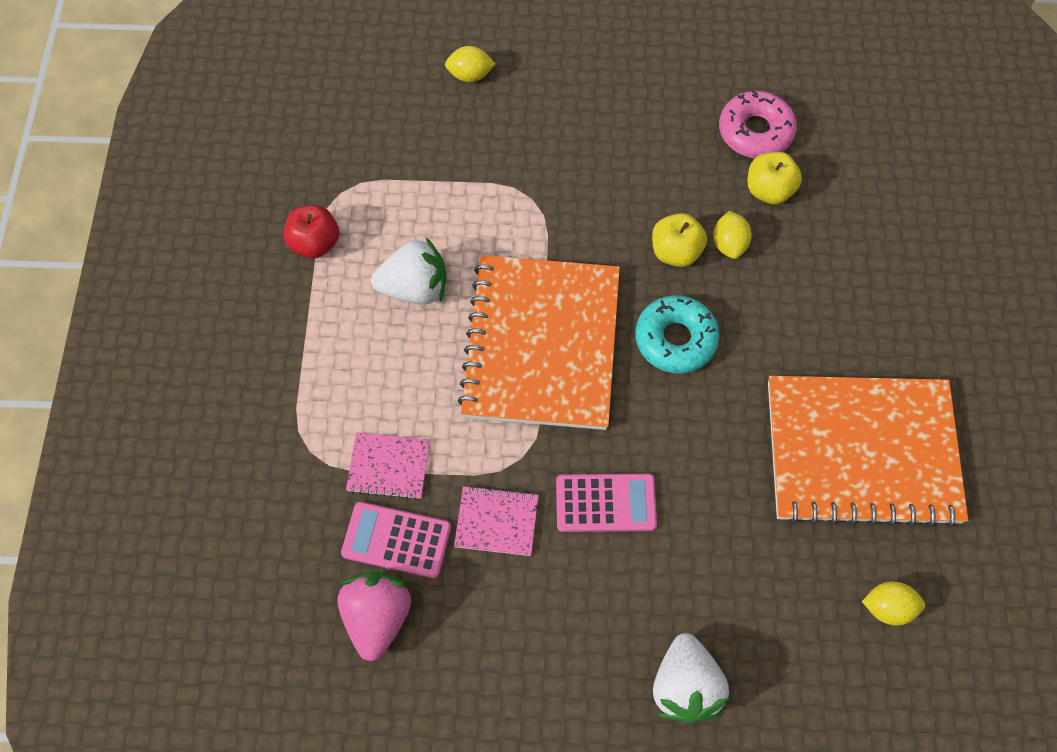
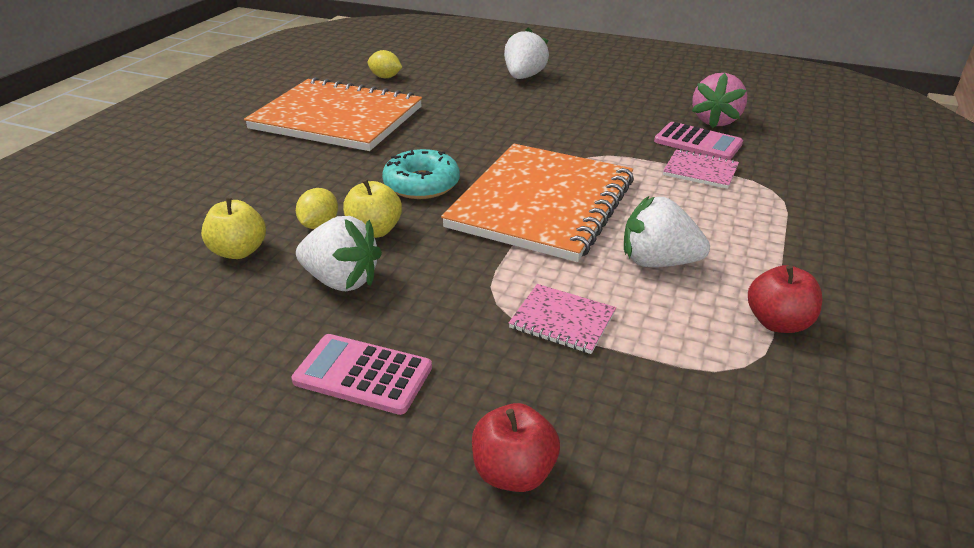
camera: 160 degrees left, 30 degrees down
yellow lemon [445,46,496,82] -> red apple [472,403,560,492]
pink notebook [454,486,539,556] -> pink notebook moved to [509,284,616,354]
pink calculator [556,474,657,532] -> pink calculator moved to [291,334,432,415]
pink donut [719,90,797,158] -> none
none -> white strawberry [296,216,382,291]

